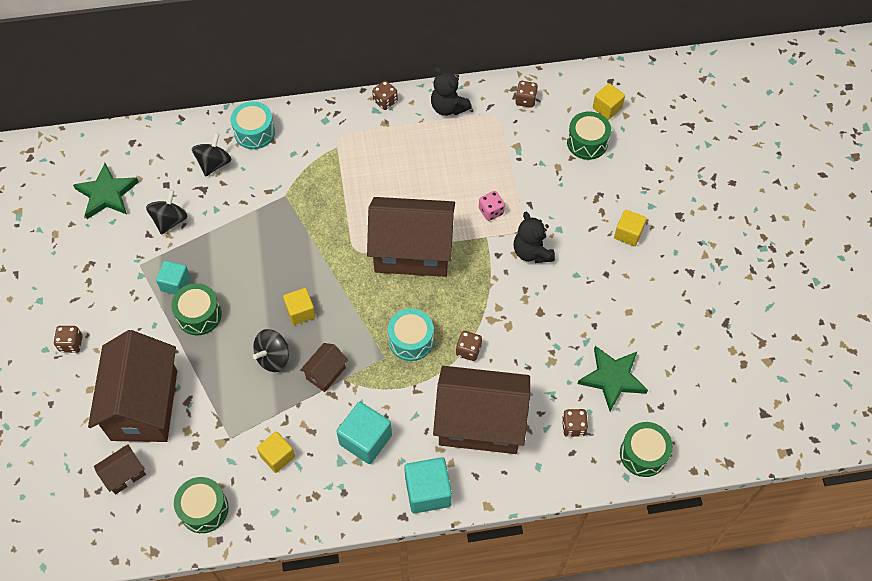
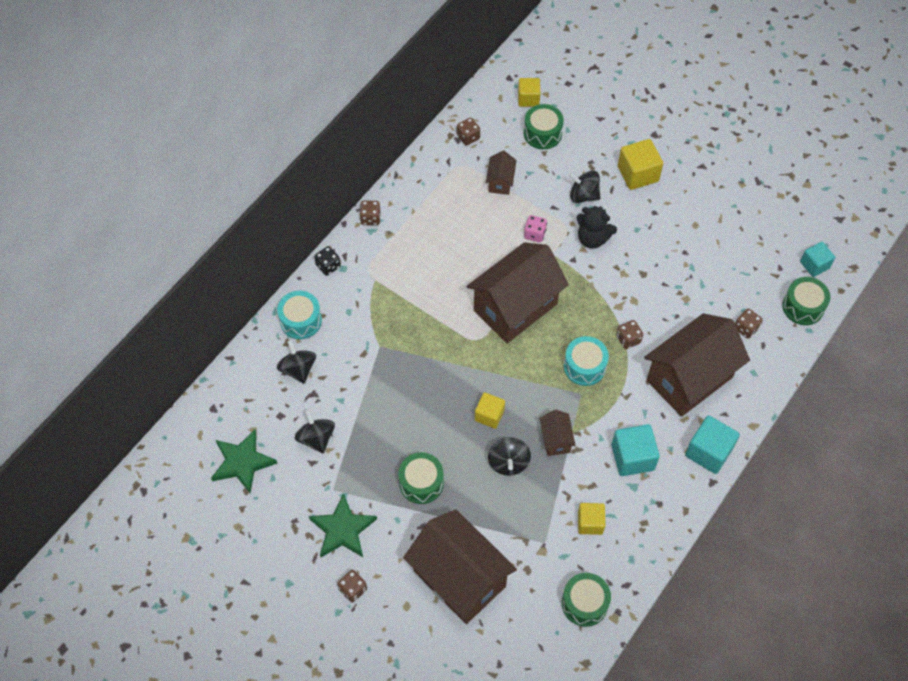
camera: 45 degrees left, 0 degrees up
brown house [94,444,146,495] -> brown house moved to [486,151,517,195]
turquoise cube [156,261,191,295] -> turquoise cube moved to [800,242,835,277]
black teddy bear [431,67,472,116] -> none
green star [578,346,648,411] -> green star moved to [309,493,377,557]
yellow cube [614,210,647,246] -> yellow cube [618,139,663,190], size x1.52
none -> black dice [314,246,341,276]
none -> black spinning top [569,171,601,203]

